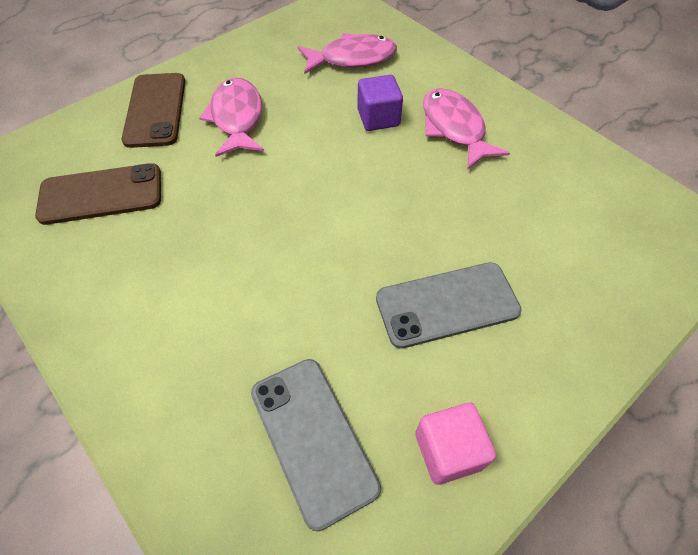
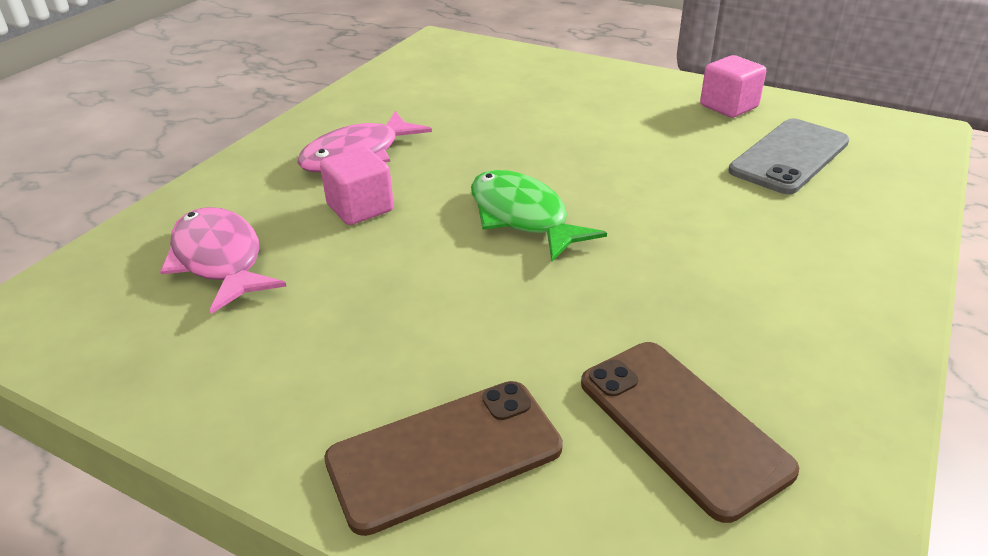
camera: 110 degrees left, 20 degrees down
pink fish [199,78,264,157] -> none
purple cube [357,75,403,131] -> pink cube [320,147,394,225]
grey phone [376,262,522,349] -> none
none -> green fish [471,170,607,261]

